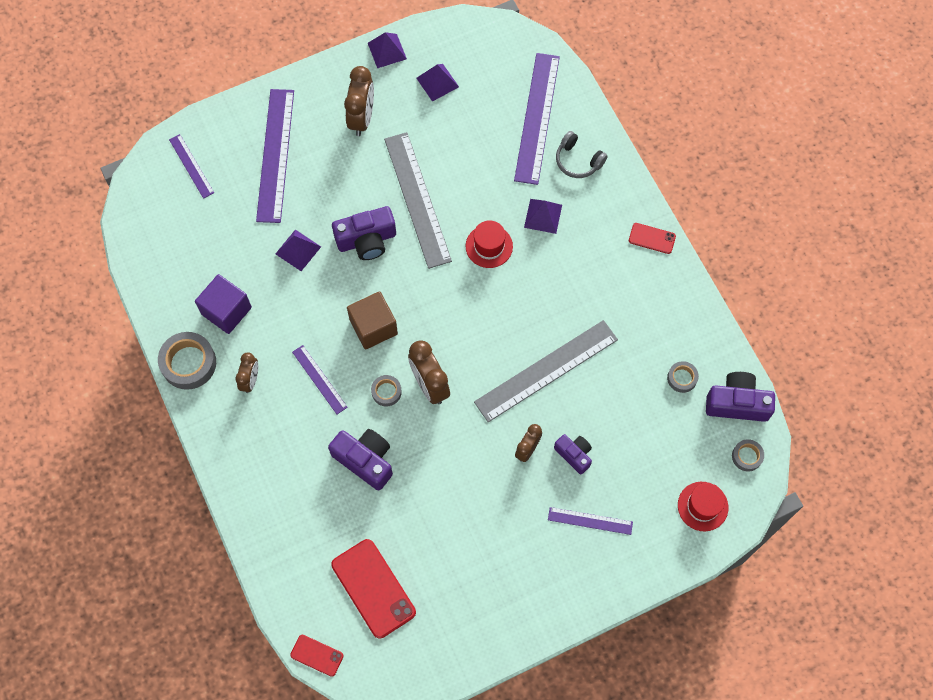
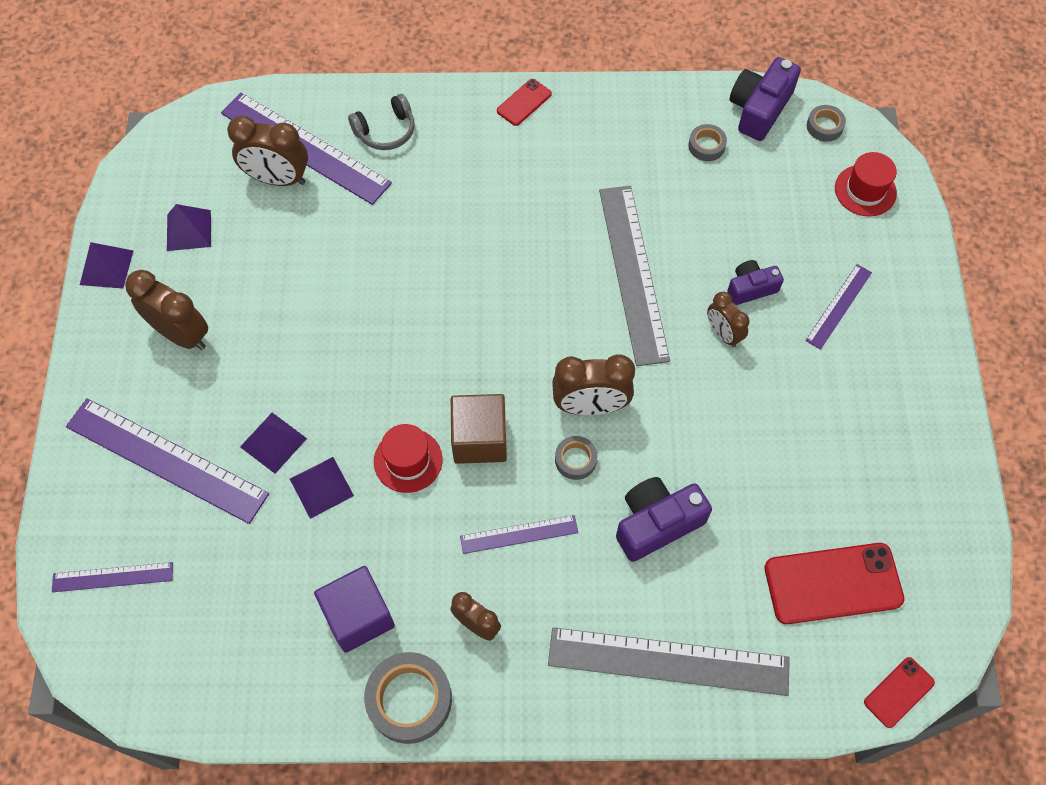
camera: 65 degrees left, 5 degrees down
purple camera [332,206,396,260] -> none
grey ruler [384,132,452,269] -> grey ruler moved to [548,627,790,696]
red hat [466,220,513,268] -> red hat moved to [374,424,443,493]
purple pyramid [524,199,562,234] -> purple pyramid moved to [240,413,307,474]
none -> brown clock [227,116,308,186]

